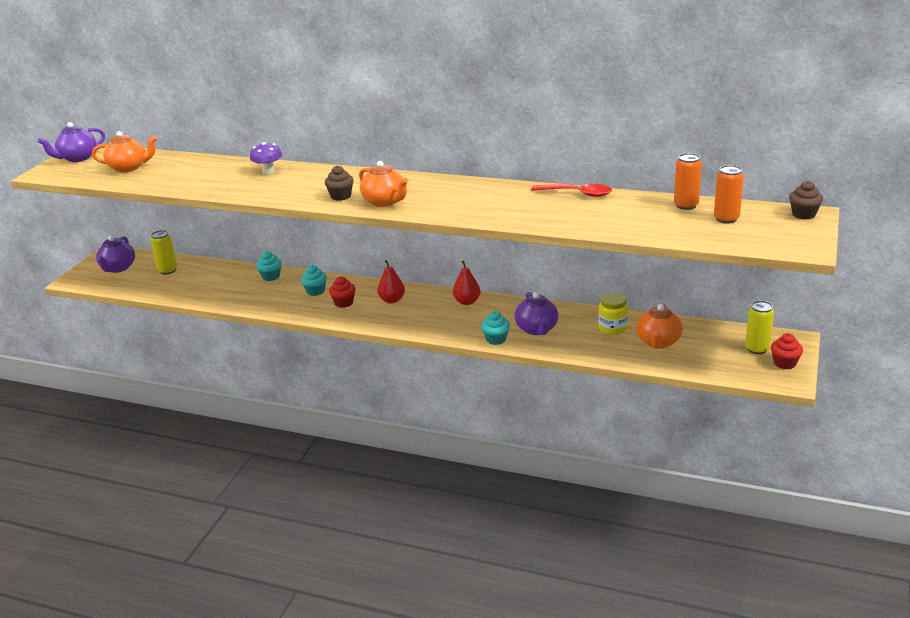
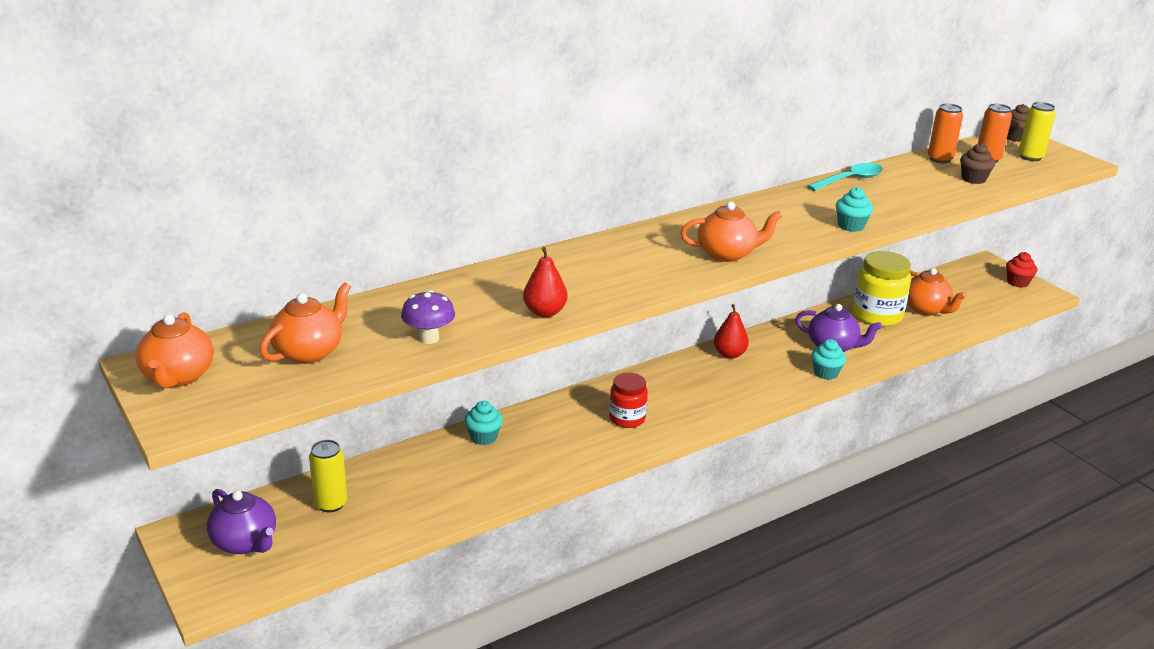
camera: 55 degrees left, 0 degrees up
purple teapot [38,122,105,162] -> orange teapot [135,312,214,388]
purple mushroom [250,142,282,175] -> purple mushroom moved to [401,290,455,344]
turquoise cupcake [301,265,327,296] -> turquoise cupcake moved to [836,187,873,232]
brown cupcake [325,166,354,201] -> brown cupcake moved to [960,143,995,184]
red cupcake [329,276,356,308] -> red jar [609,373,648,428]
red pear [378,260,405,303] -> red pear moved to [523,247,568,317]
red spoon [531,184,612,197] -> turquoise spoon [807,163,883,191]
yellow jar [598,292,628,335] -> yellow jar [853,251,911,327], size x1.60
yellow can [745,301,774,354] -> yellow can moved to [1019,102,1056,161]

